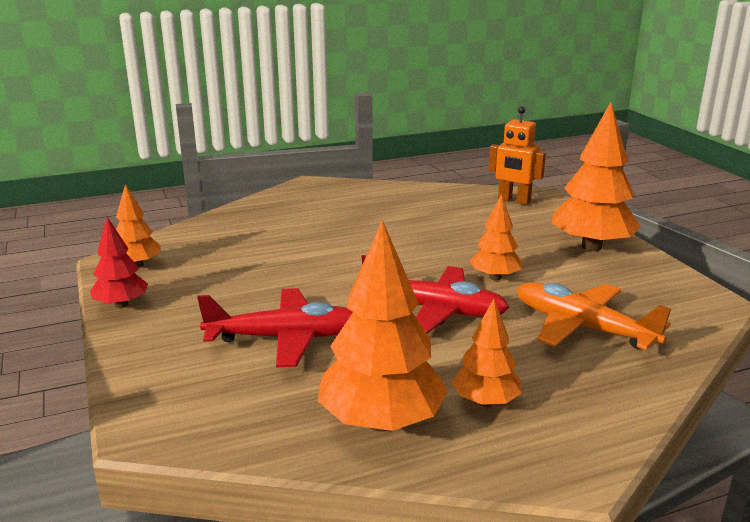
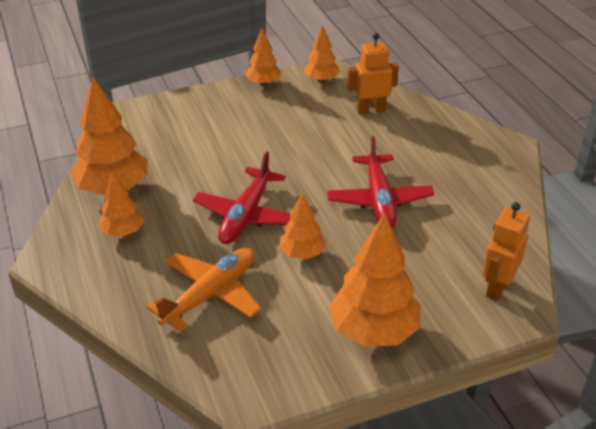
camera: 90 degrees right, 15 degrees up
red tree [90,217,148,308] -> orange tree [245,29,281,86]
red plane [197,288,353,367] -> red plane moved to [327,136,434,228]
none -> orange robot [347,33,399,115]

